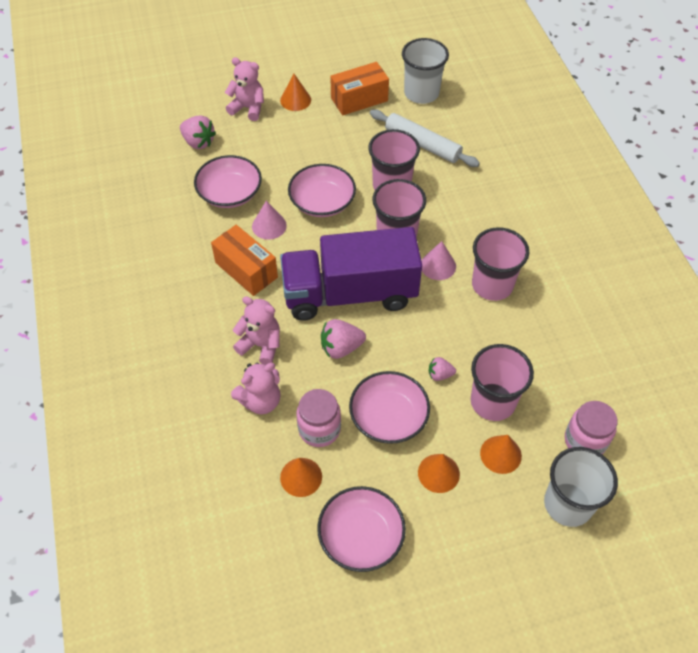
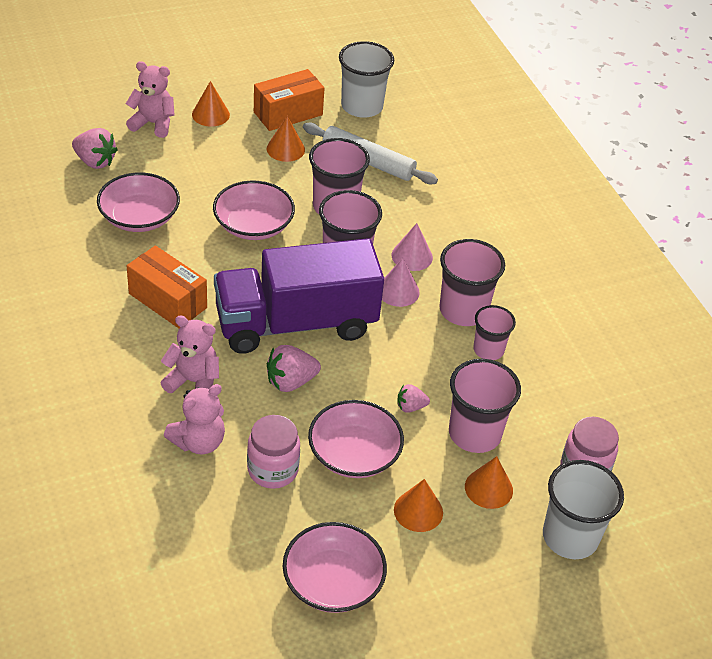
camera: 10 degrees left, 10 degrees down
pink cone [252,201,287,240] -> pink cone moved to [392,223,433,271]
orange cone [280,458,322,497] -> orange cone moved to [267,116,305,162]
none -> pink cup [473,305,516,360]

